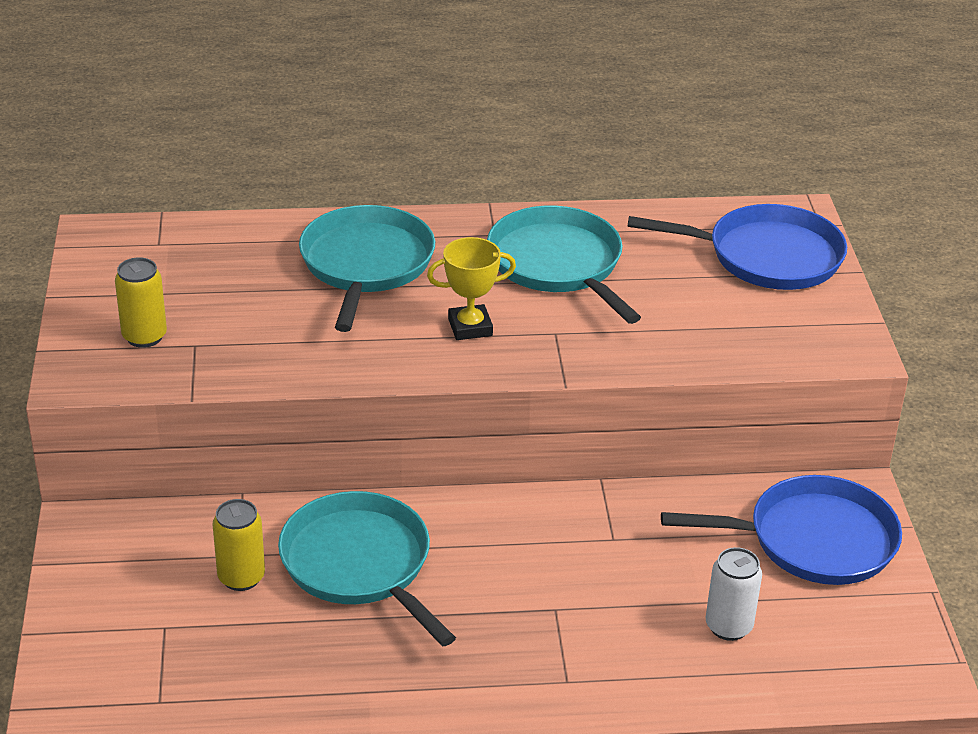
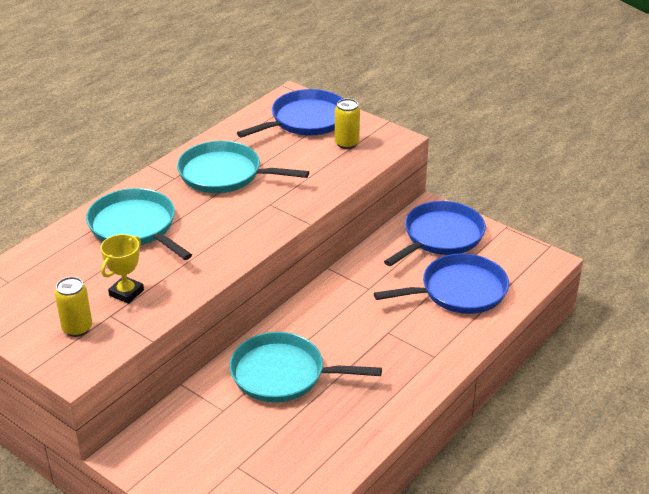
camera: 45 degrees left, 0 degrees up
yellow can [213,499,265,591] -> yellow can moved to [335,99,360,149]
yellow trophy [427,237,516,340] -> yellow trophy moved to [100,234,144,304]
white can [706,547,762,641] -> blue pan [374,253,509,314]

